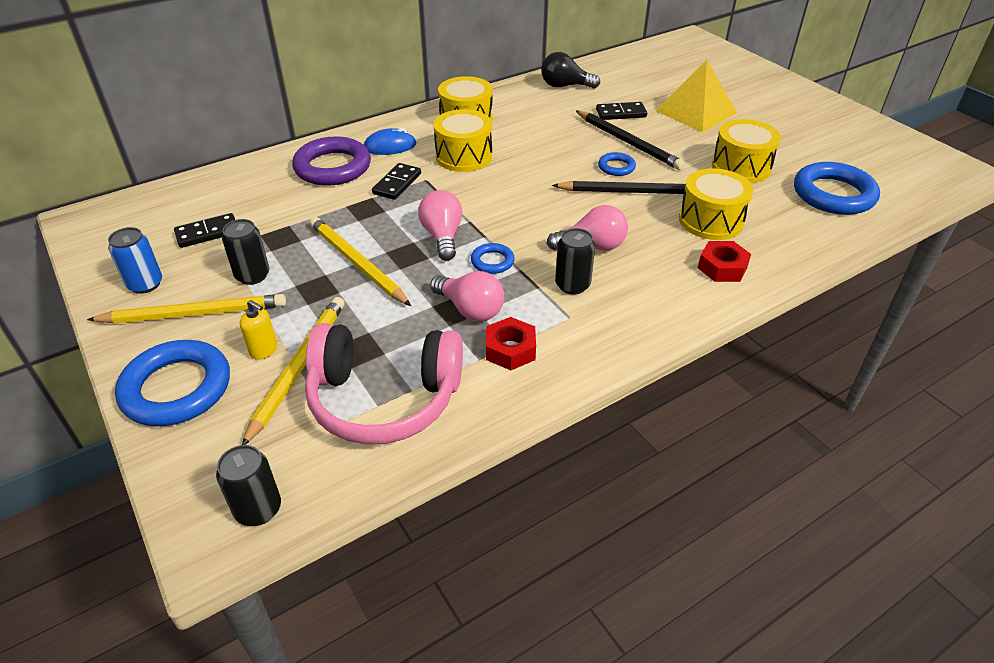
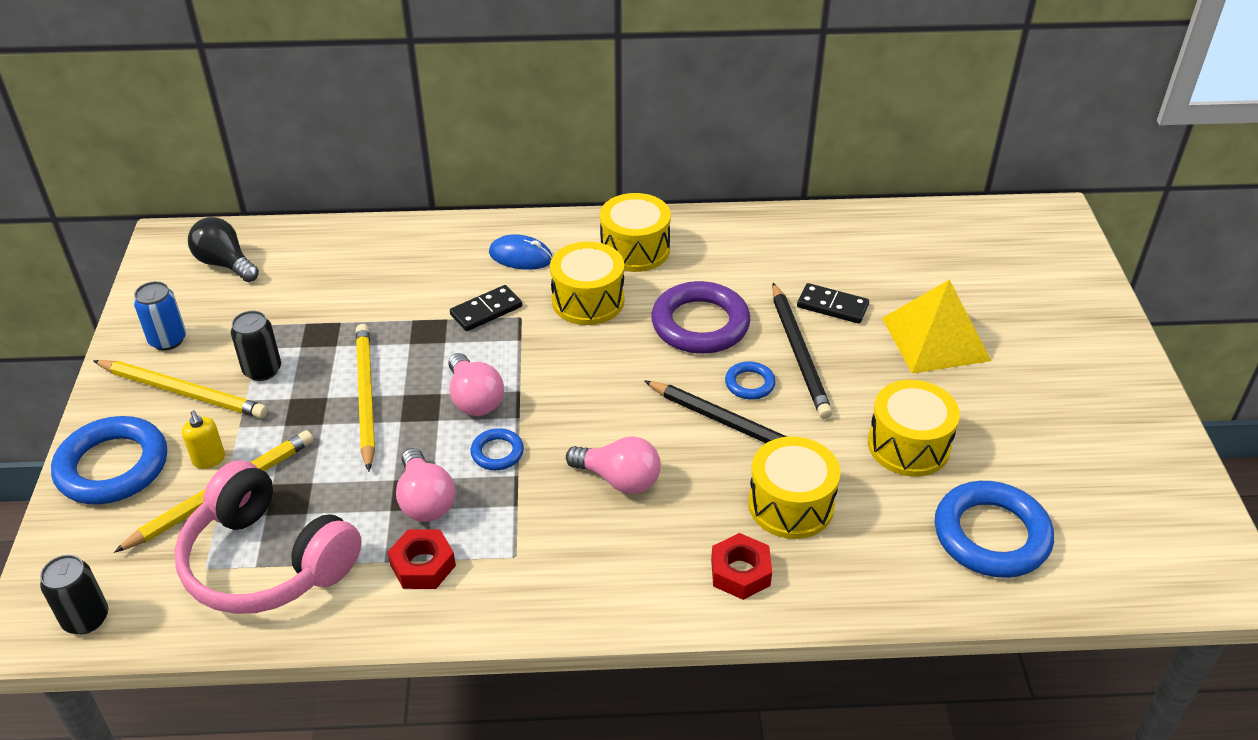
camera: 30 degrees right, 0 degrees up
black domino [174,213,235,248] -> none
purple ring [292,136,371,186] -> purple ring moved to [651,281,751,354]
pink light bulb [418,190,463,261] -> pink light bulb turned 135 degrees clockwise [448,353,504,416]
black light bulb [541,52,600,89] -> black light bulb moved to [188,217,259,282]
black can [555,228,595,295] -> none

